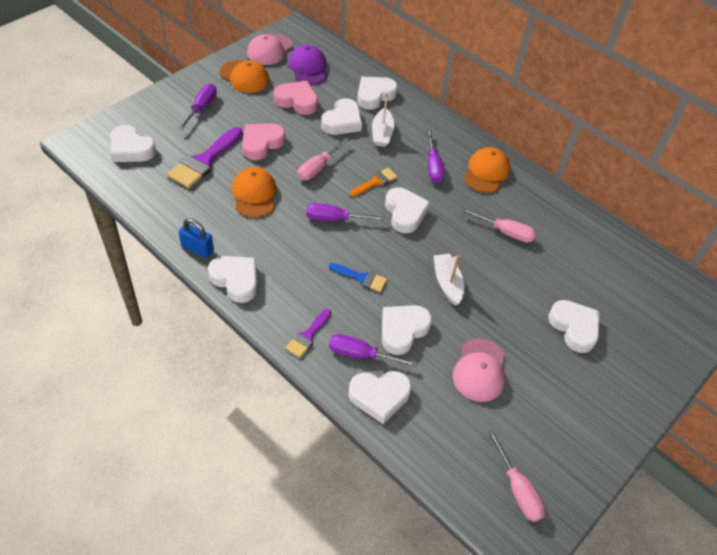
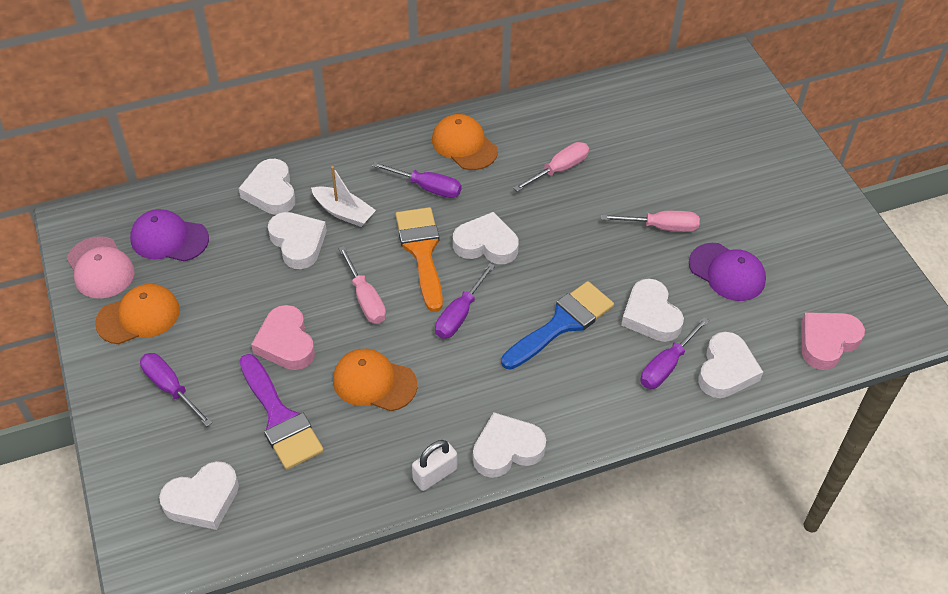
camera: 60 degrees left, 0 degrees up
blue padlock [179,218,214,258] -> white padlock [412,440,457,491]
pink heart [274,81,318,115] -> pink heart moved to [801,312,865,370]
purple brush [285,309,331,358] -> none
blue brush [329,263,387,292] -> blue brush [501,281,614,370], size x1.79
orange brush [350,168,397,197] -> orange brush [395,207,443,312], size x1.79
white boat [433,253,464,306] -> none
pink cap [453,338,505,402] -> purple cap [689,243,766,301]
pink screwdriver [488,430,545,522] -> pink screwdriver moved to [602,211,700,232]
white heart [548,300,600,353] -> none

